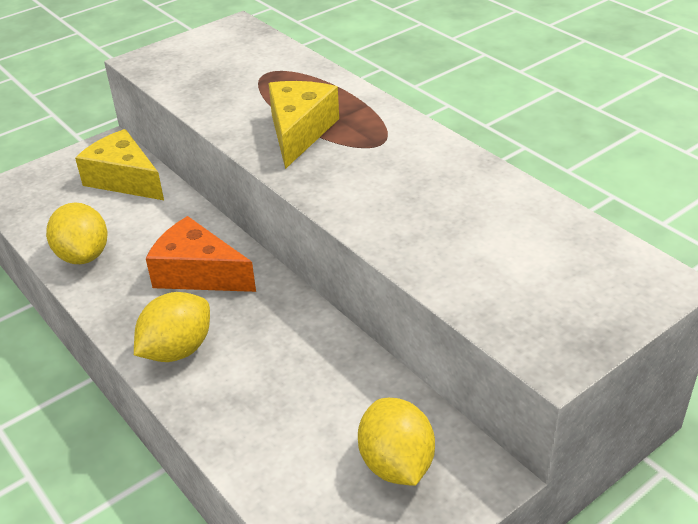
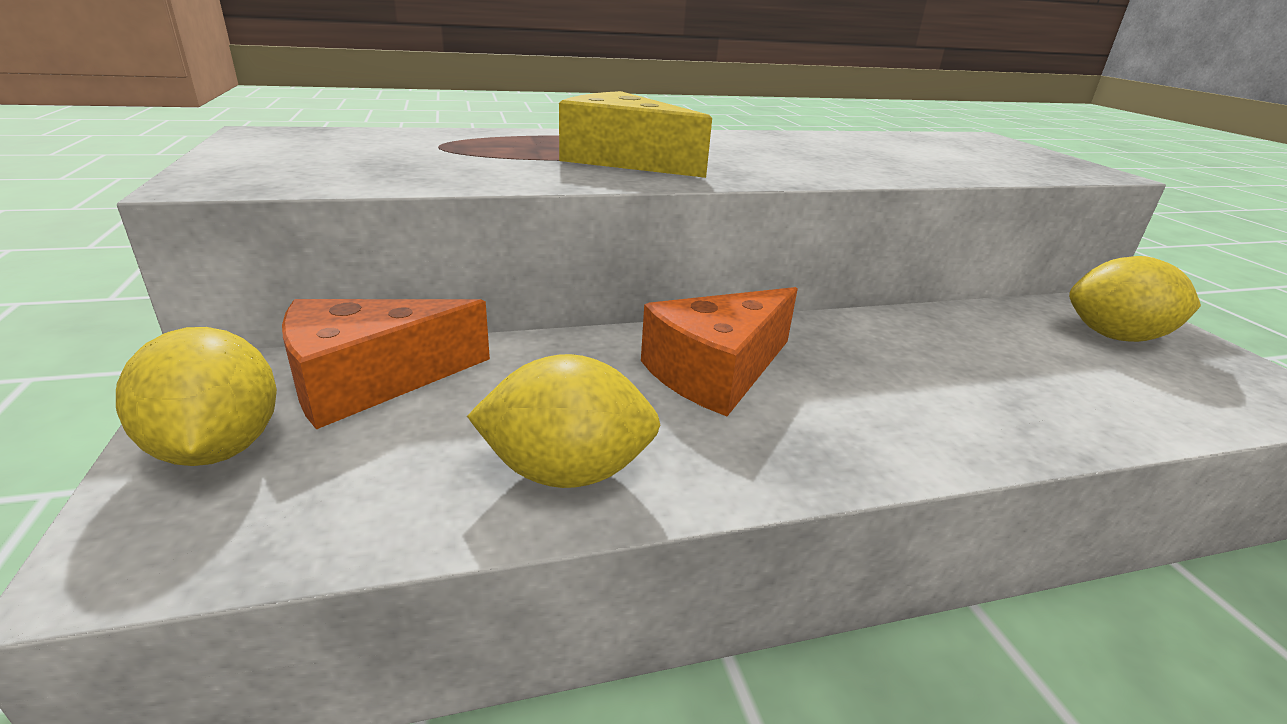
camera: 70 degrees left, 10 degrees down
yellow cheese [75,129,164,200] -> orange cheese [282,299,490,429]
yellow lemon [134,292,210,362] -> yellow lemon moved to [116,327,277,466]

